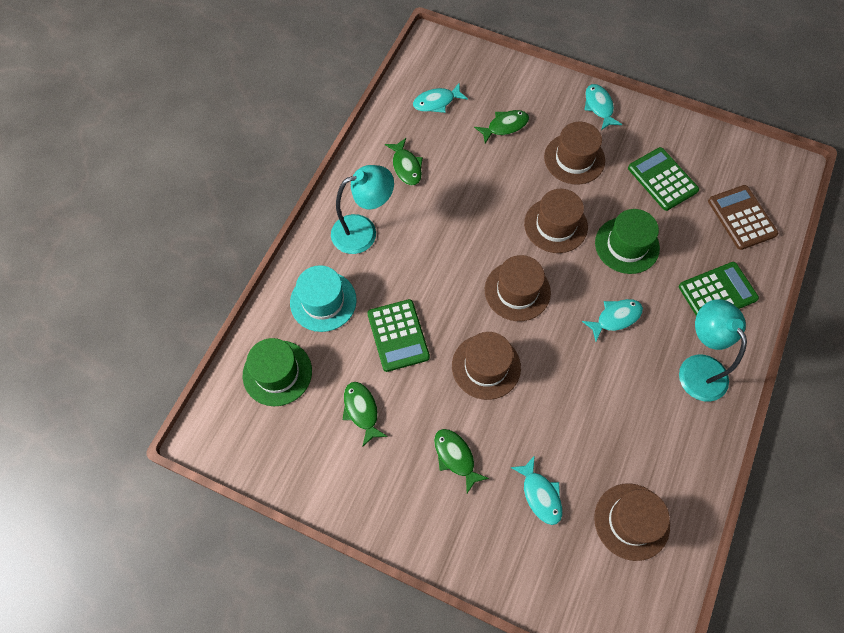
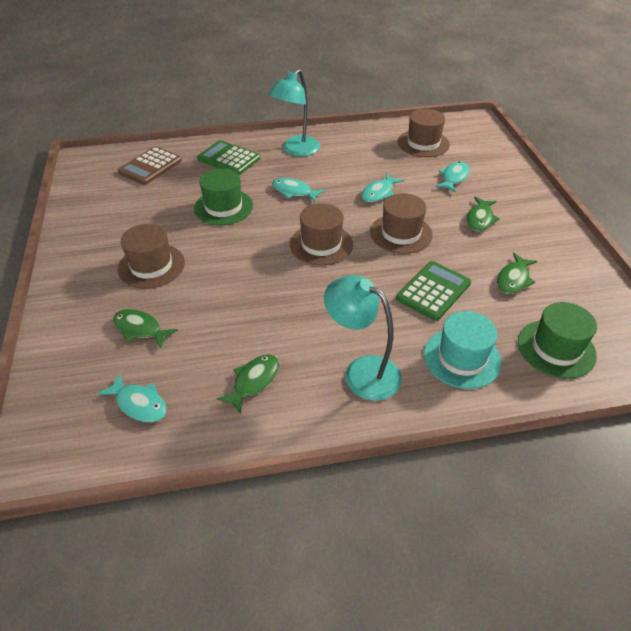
camera: 125 degrees left, 20 degrees down
brown hat [524,189,588,253] -> none
turquoise fish [584,84,622,130] -> turquoise fish moved to [361,173,404,202]
green calculator [628,147,699,211] -> none

